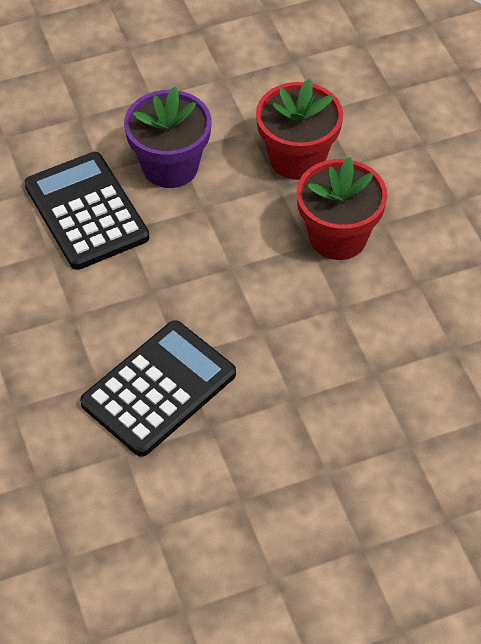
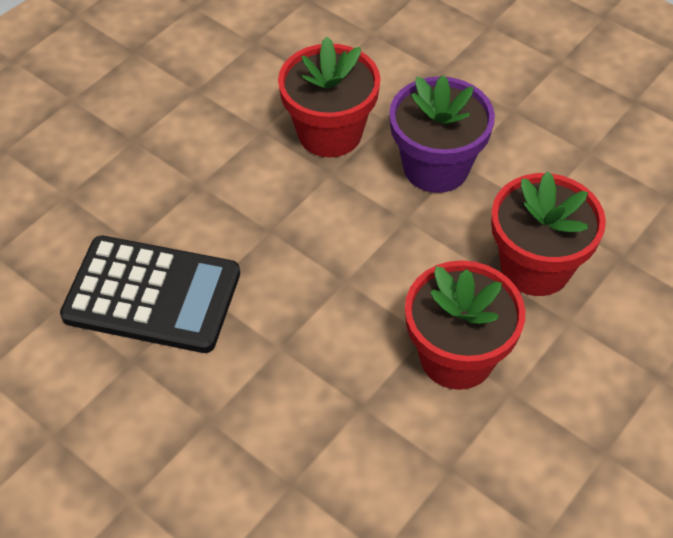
camera: 60 degrees right, 0 degrees up
black calculator [25,152,149,270] -> red flower pot [278,37,381,157]

